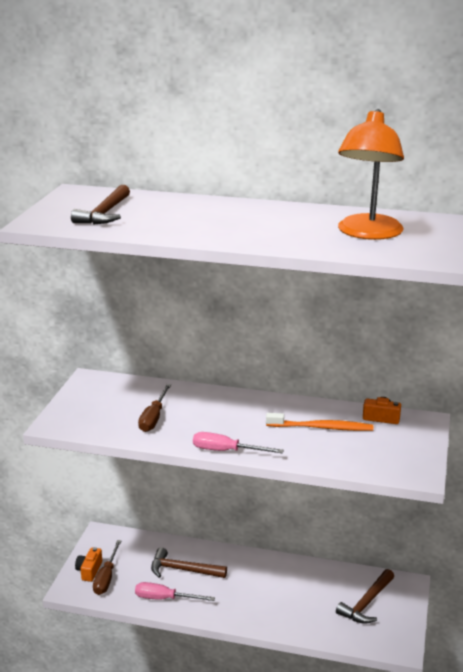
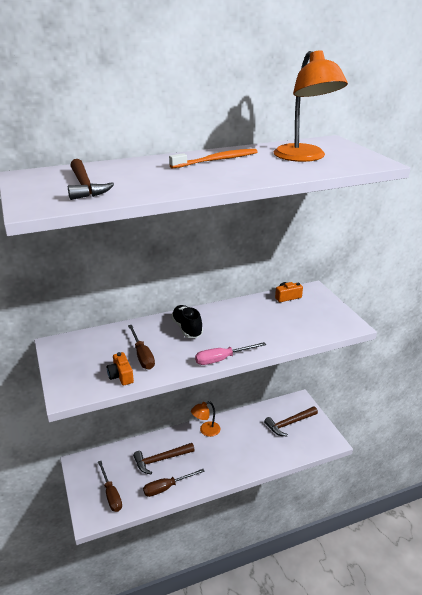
camera: 35 degrees left, 5 degrees up
orange camera [75,547,102,582] -> orange camera moved to [107,352,134,386]
pink screwdriver [135,582,215,601] -> brown screwdriver [143,469,205,497]
orange toothbrush [266,413,373,431] -> orange toothbrush moved to [169,149,258,168]
brown hammer [336,569,394,624] -> brown hammer turned 60 degrees clockwise [264,406,318,436]
none -> black shoe [171,305,203,338]
none -> orange lamp [191,401,220,437]

